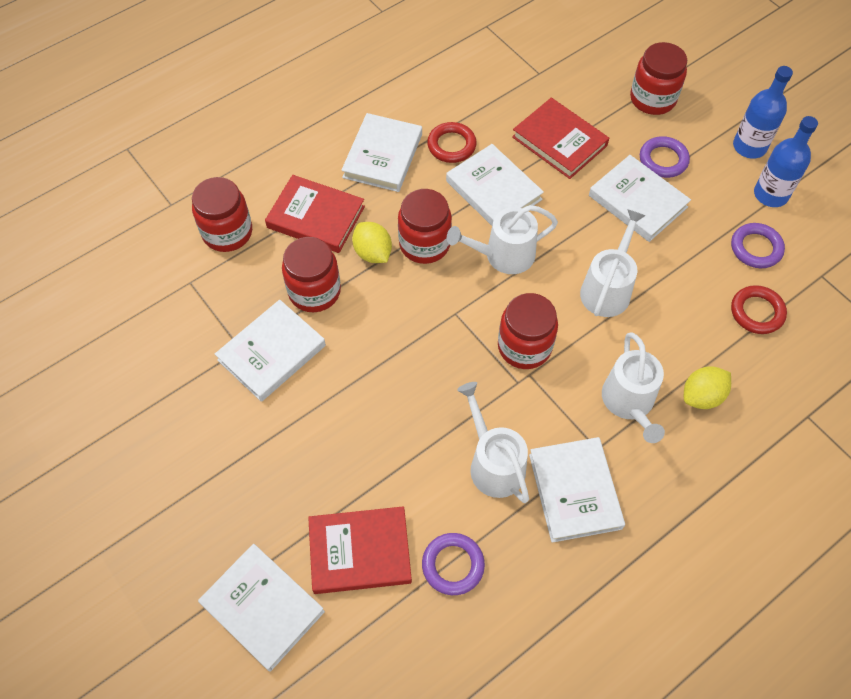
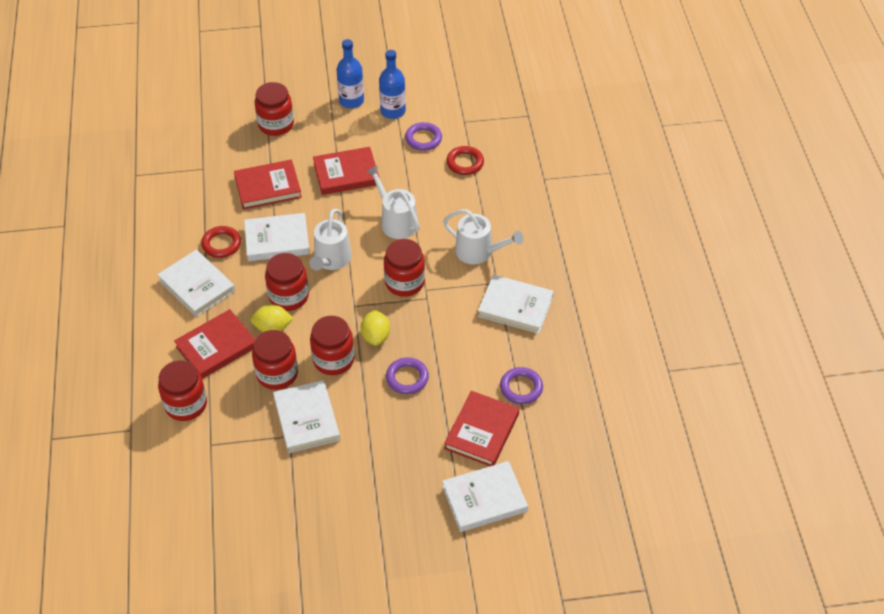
camera: 60 degrees left, 10 degrees down
white watering can [457,382,529,503] -> none
white book [589,155,691,242] -> red book [313,147,380,195]
purple ring [640,136,690,178] -> purple ring moved to [386,357,429,394]
yellow lemon [684,366,731,409] -> yellow lemon moved to [361,310,390,346]
none -> red jar [310,316,355,375]

